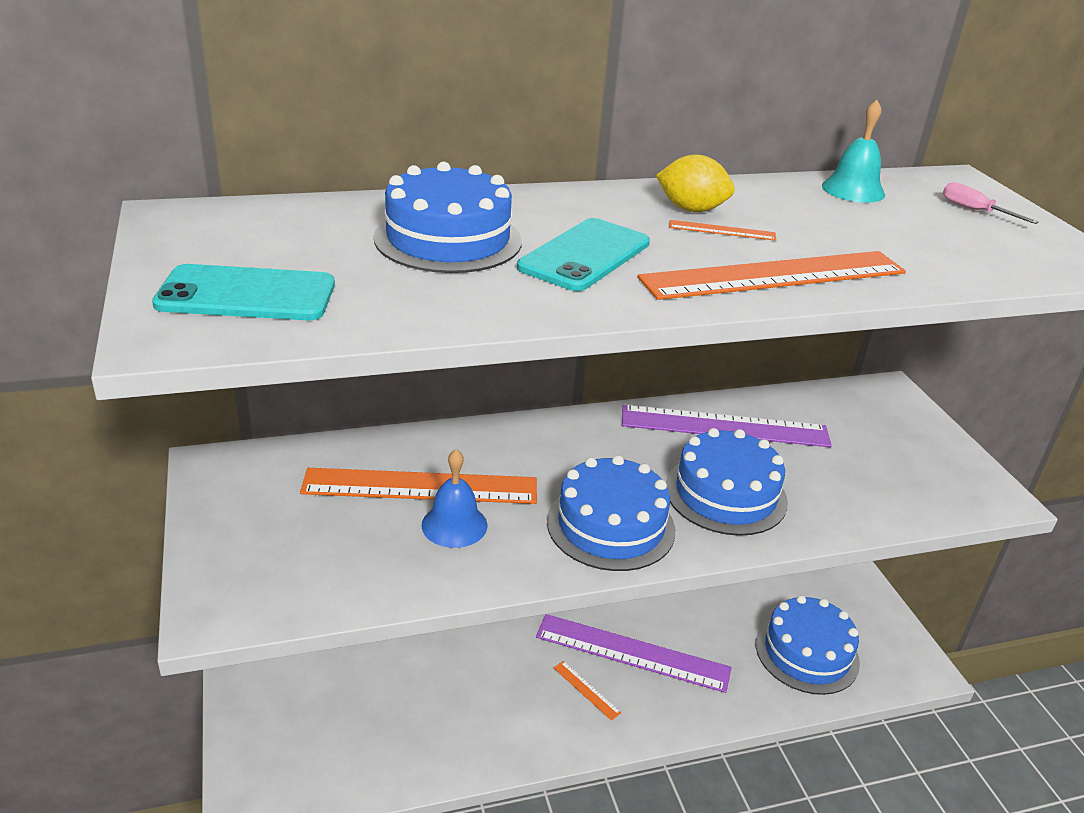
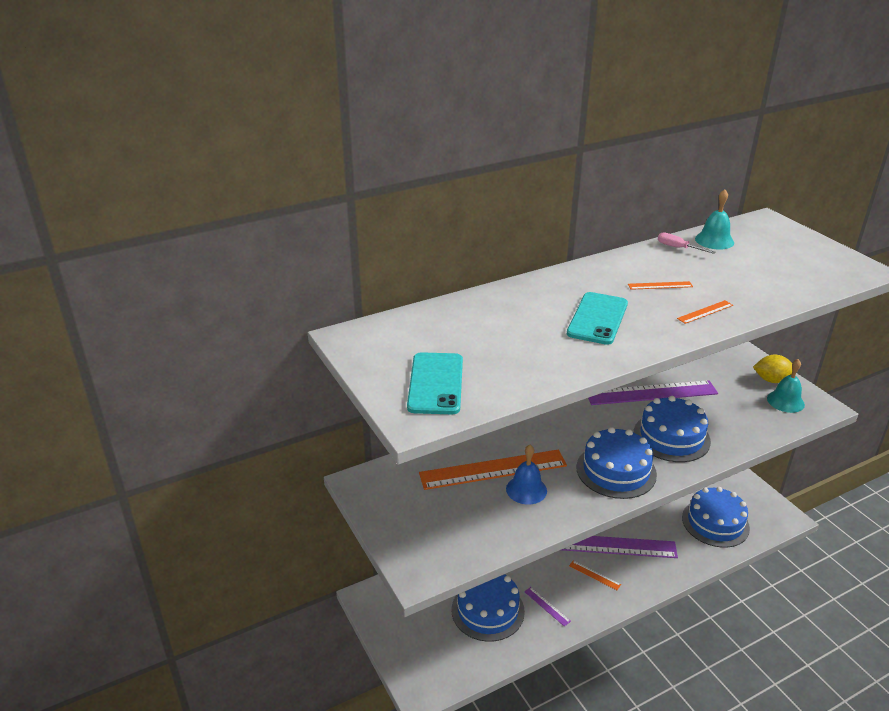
camera: 10 degrees left, 0 degrees up
turquoise phone [152,264,335,320] -> turquoise phone turned 75 degrees counterclockwise [407,352,463,414]
blue cake [374,162,522,273] -> blue cake moved to [451,574,525,642]
orange ruler [637,251,906,300] -> orange ruler [677,300,733,324], size x0.41
yellow lemon [656,154,735,212] -> yellow lemon moved to [753,355,792,383]
pink screwdriver [943,182,1039,224] -> pink screwdriver moved to [658,232,716,254]
none -> purple ruler [524,587,571,627]
none -> turquoise bell [767,359,805,413]

